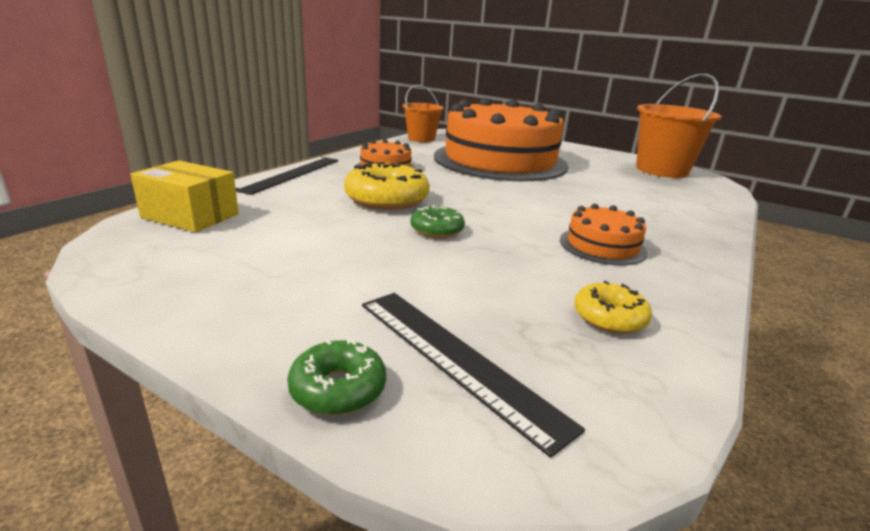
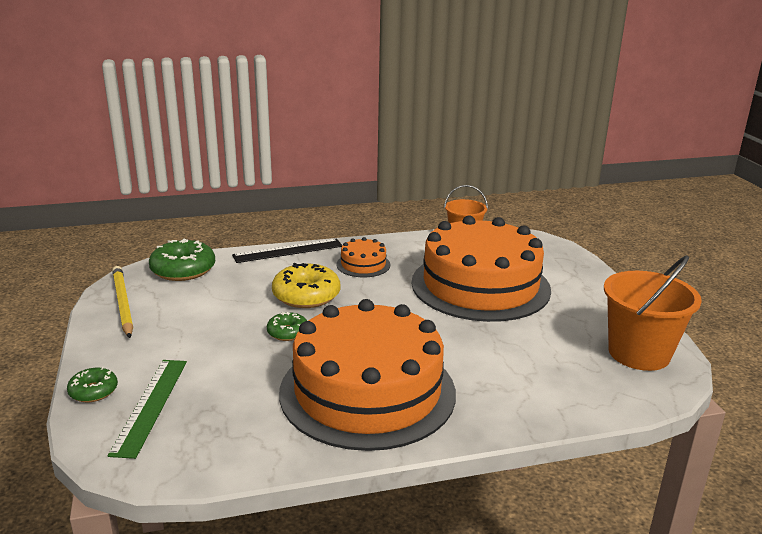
camera: 45 degrees right, 0 degrees up
yellow box [130,160,239,232] -> green donut [149,239,215,281]
black ruler [362,293,585,458] -> green ruler [108,360,187,459]
orange cake [560,204,648,265] -> orange cake [279,299,456,451], size x2.44
yellow donut [574,281,652,334] -> none
none -> yellow pencil [112,266,133,338]

